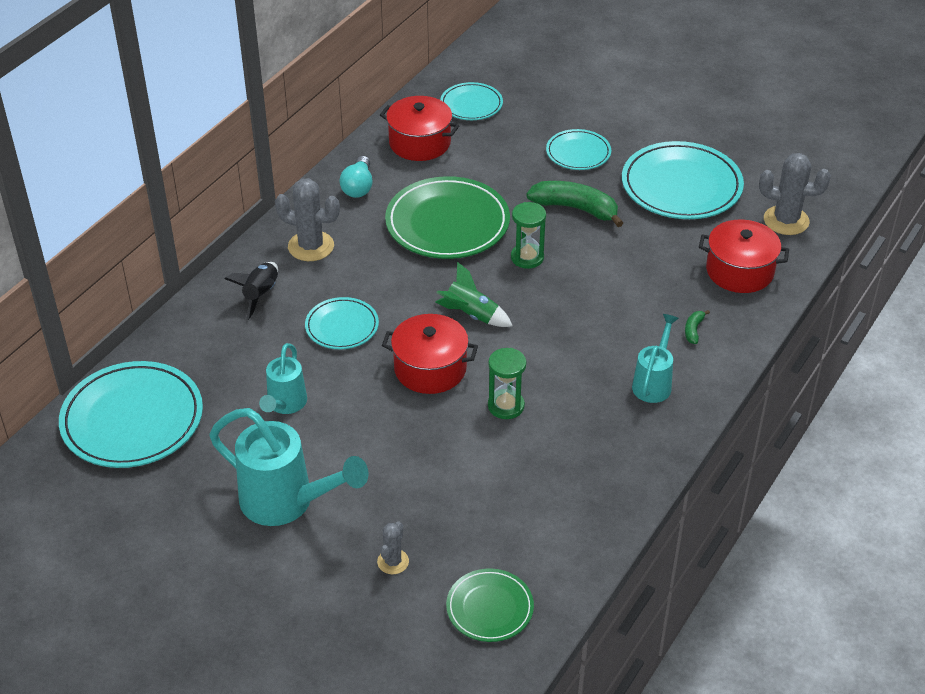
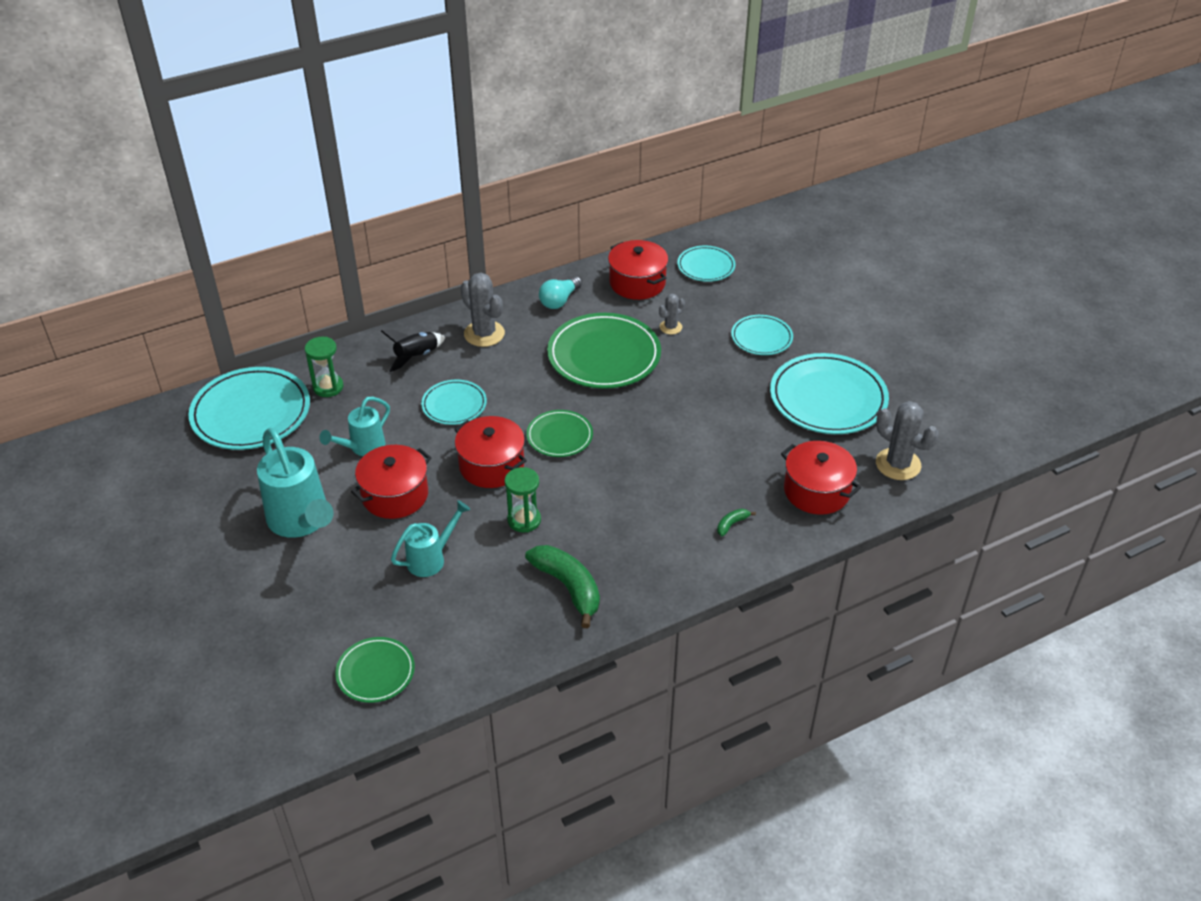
camera: 30 degrees right, 0 degrees up
grey cactus [377,521,409,574] -> grey cactus moved to [659,294,685,335]
green rocket [435,262,513,327] -> green plate [526,410,593,457]
green hourglass [511,202,546,269] -> green hourglass moved to [305,337,343,397]
green banana [526,181,623,227] -> green banana moved to [525,545,600,628]
turquoise watering can [632,314,679,403] -> turquoise watering can moved to [391,500,470,577]
none -> red pot [351,445,431,519]

